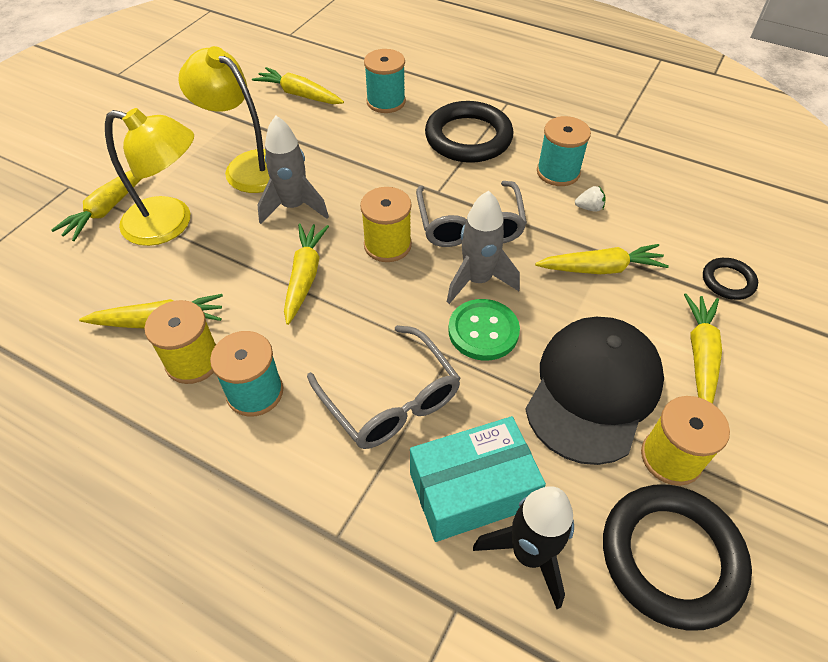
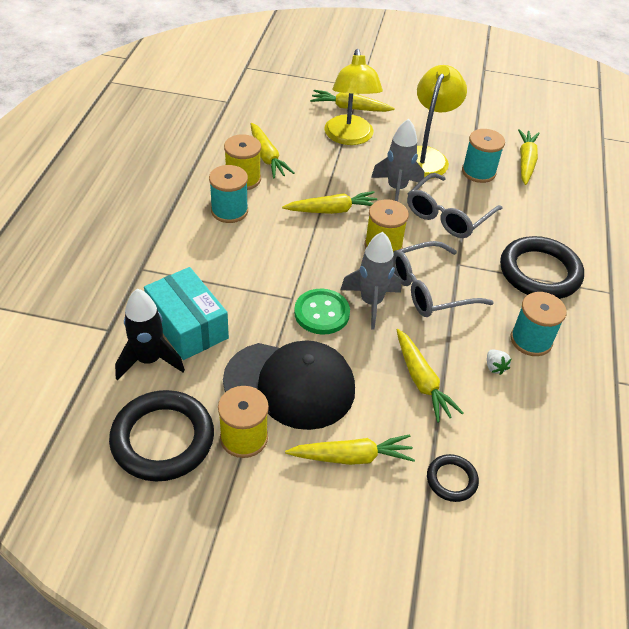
camera: 70 degrees right, 5 degrees down
grey glasses [307,325,461,449] -> grey glasses moved to [407,173,503,238]
turquoise spool [364,49,406,113] -> turquoise spool moved to [462,129,505,183]

